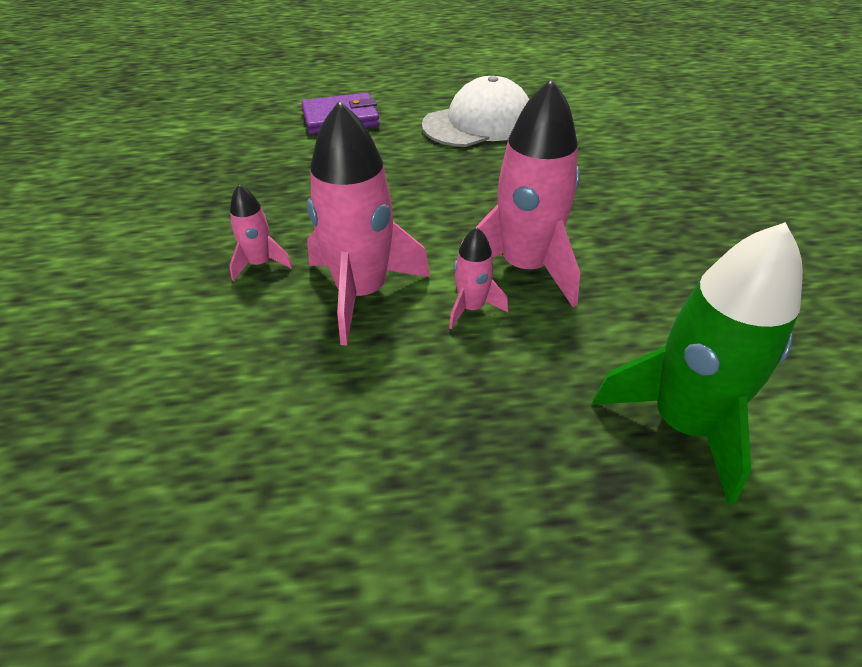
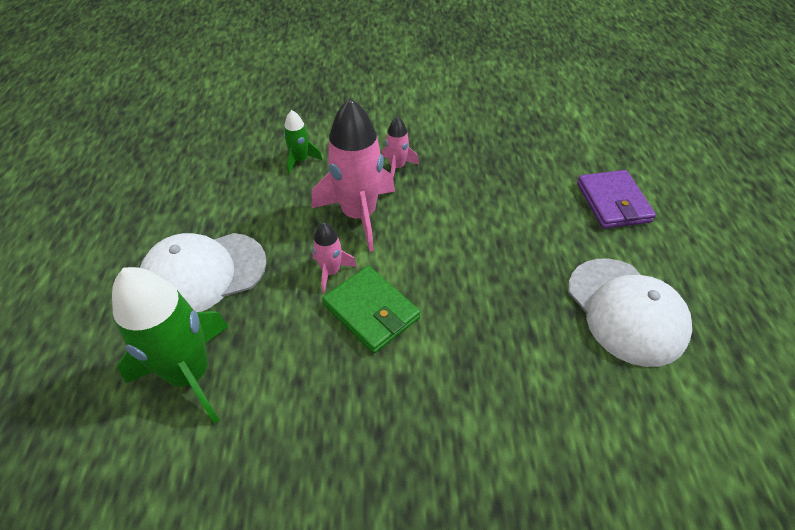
camera: 95 degrees right, 5 degrees up
pink rocket [461,79,580,307] -> green wallet [322,266,420,353]
none -> white cap [140,233,267,312]
none -> green rocket [284,110,323,174]

